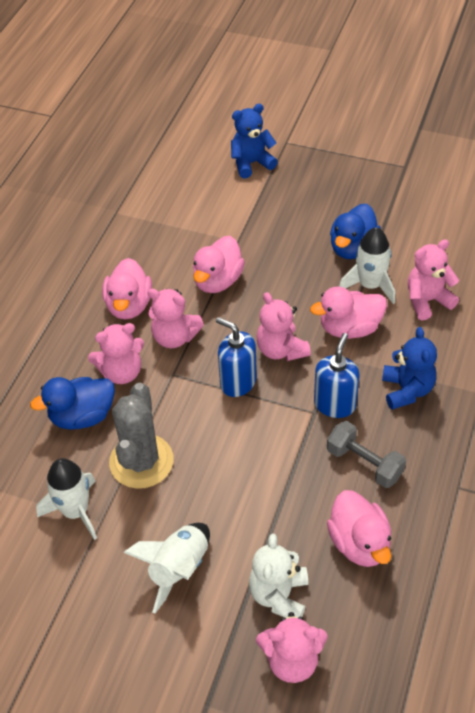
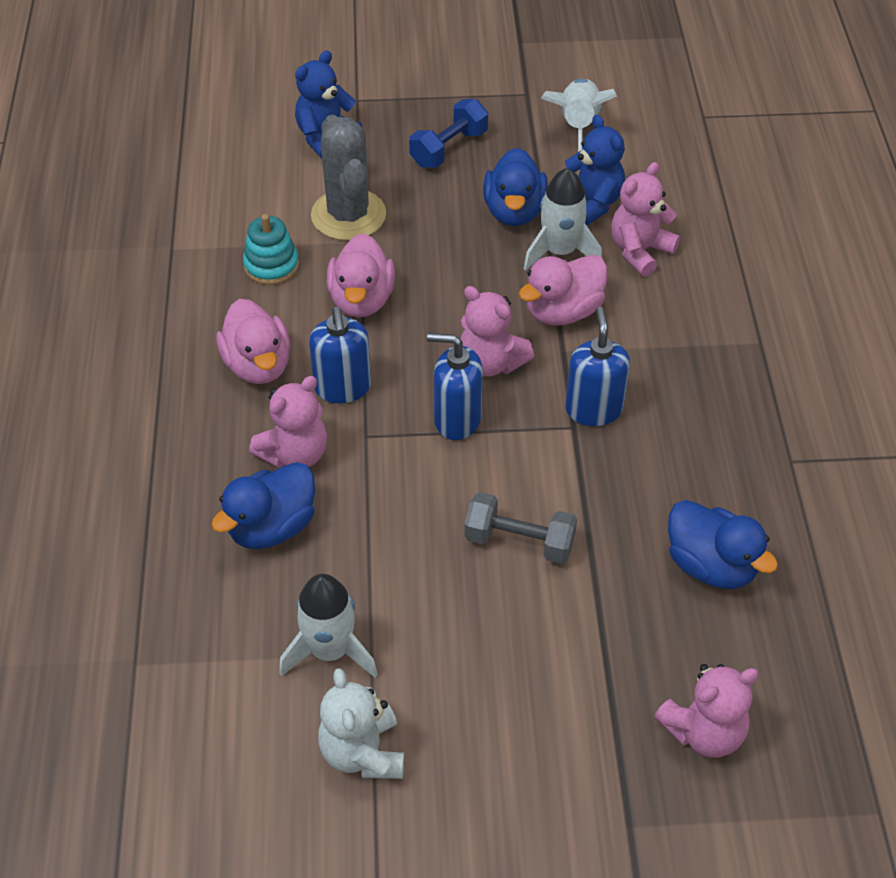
camera: 25 degrees left, 0 degrees up
grey cactus [109,383,173,489] -> grey cactus moved to [311,115,386,241]
white rocket [124,523,210,613] -> white rocket moved to [541,79,617,152]
pink teddy bear [147,289,204,348] -> blue soap dispenser [309,307,371,403]
white teddy bear [249,533,308,618] -> white teddy bear moved to [318,668,404,779]
grey dumbbell [327,421,406,488] -> grey dumbbell moved to [464,492,577,564]
pink duck [327,490,391,567] -> blue duck [668,500,778,589]
blue teddy bear [382,327,437,410] -> blue teddy bear moved to [565,115,625,225]
none -> turquoise stacking toy [243,214,299,285]
none -> blue dumbbell [409,99,488,168]

